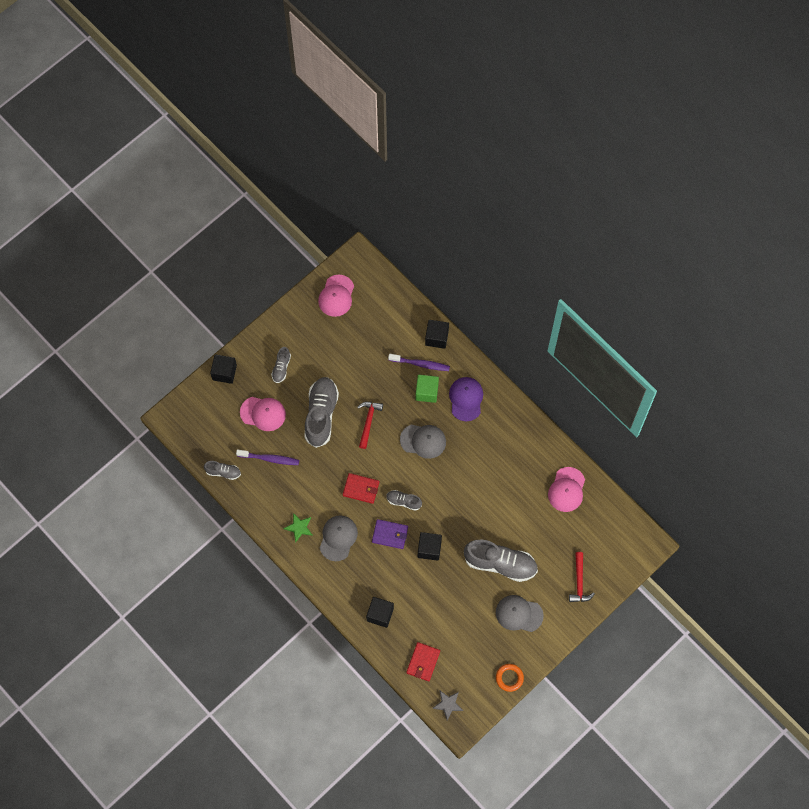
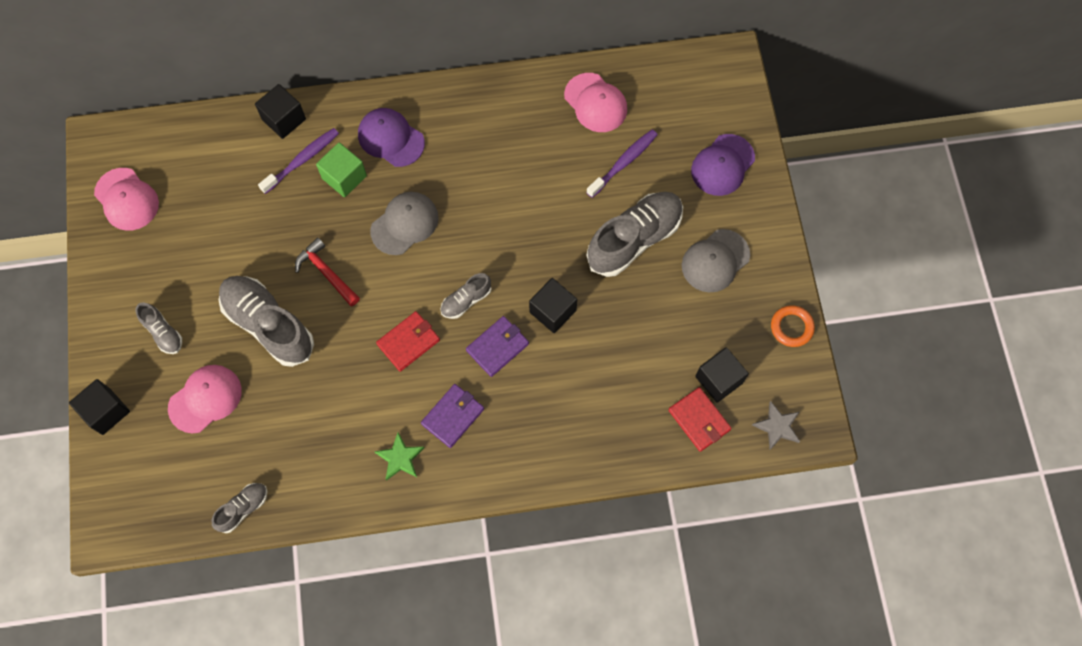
camera: 55 degrees left, 0 degrees up
purple toothbrush [236,449,299,465] -> purple toothbrush moved to [586,130,658,198]
grey cap [320,515,358,561] -> purple wallet [421,384,484,448]
black cube [366,597,394,628] -> black cube moved to [695,347,749,403]
red hammer [569,552,595,602] -> purple cap [691,134,755,196]

